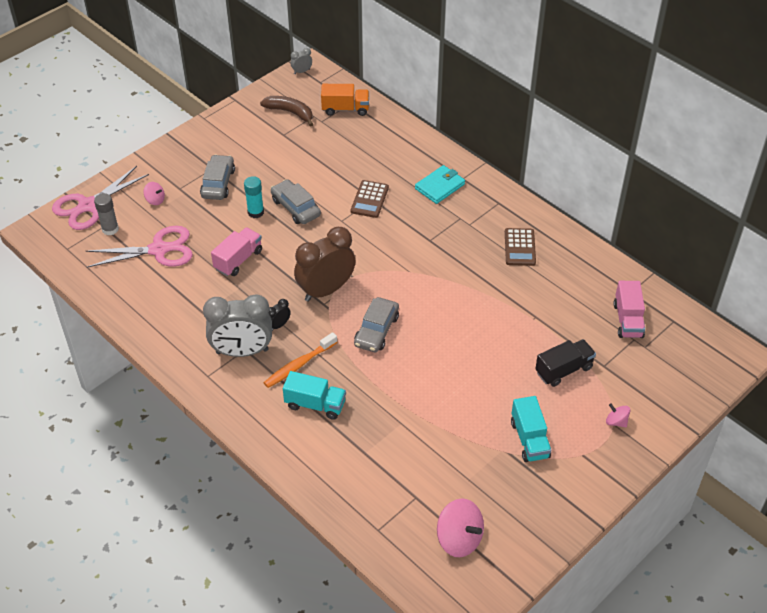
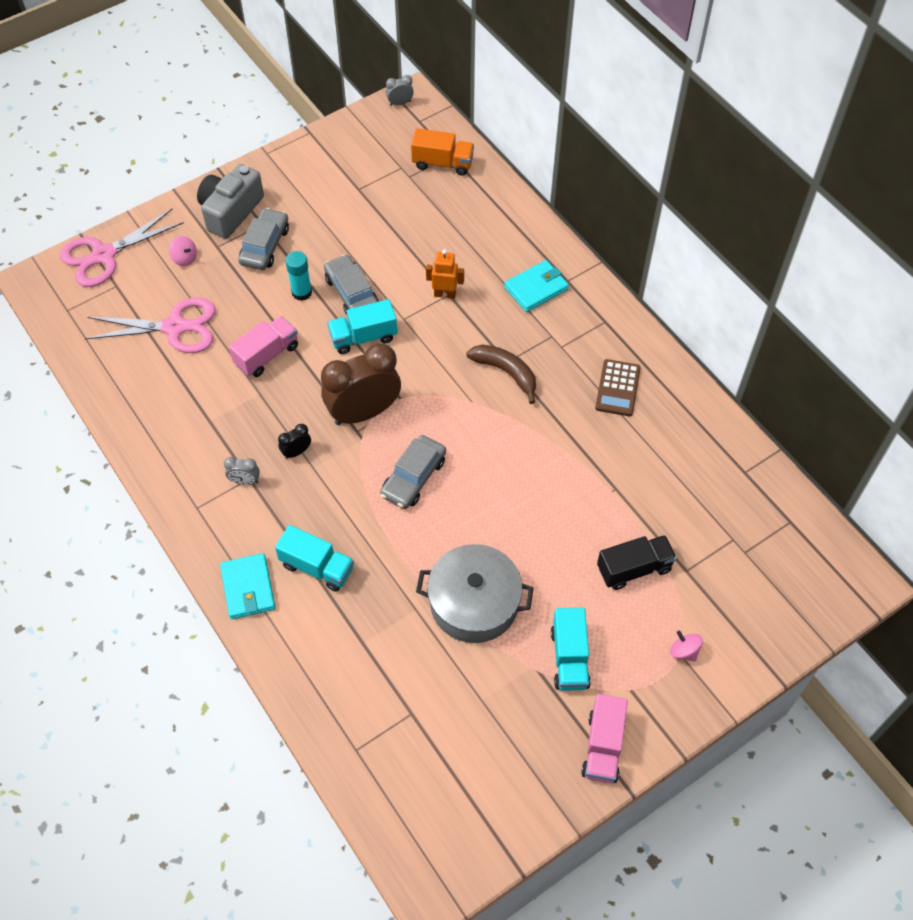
camera: 10 degrees right, 10 degrees up
grey glue stick [94,193,119,235] -> none
grey clock [203,294,272,357] -> grey clock [224,457,260,485], size x0.41
brown banana [260,96,313,127] -> brown banana moved to [466,345,536,404]
orange toothbrush [264,332,337,388] -> none
brown calculator [351,180,389,218] -> orange robot [426,249,464,299]
pink spinning top [437,498,484,557] -> none
pink truck [614,281,645,338] -> pink truck moved to [581,694,628,783]
none -> grey camera [197,164,264,239]
none -> turquoise wallet [220,553,275,619]
none -> turquoise truck [327,299,397,354]
none -> grey pot [416,544,533,643]

